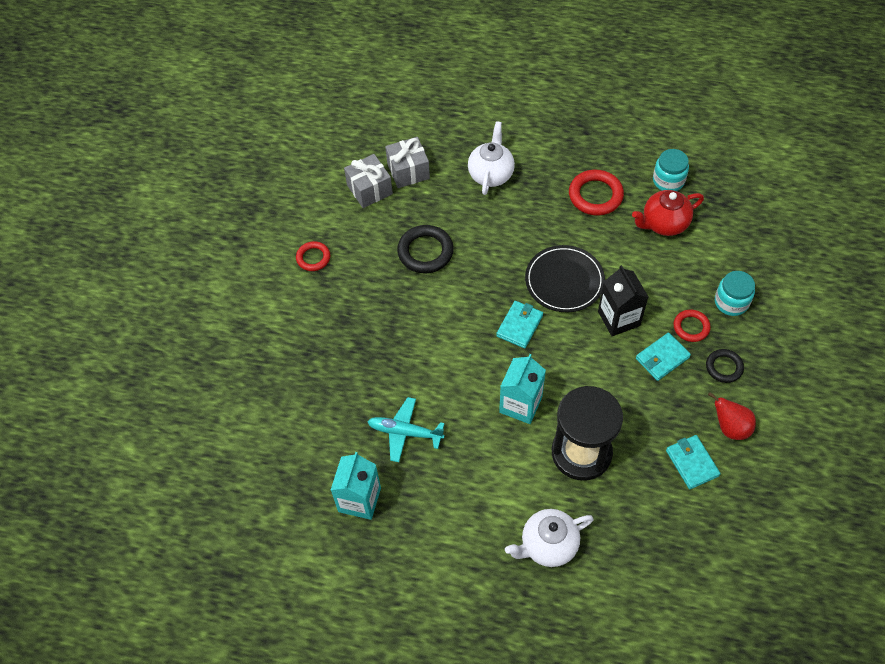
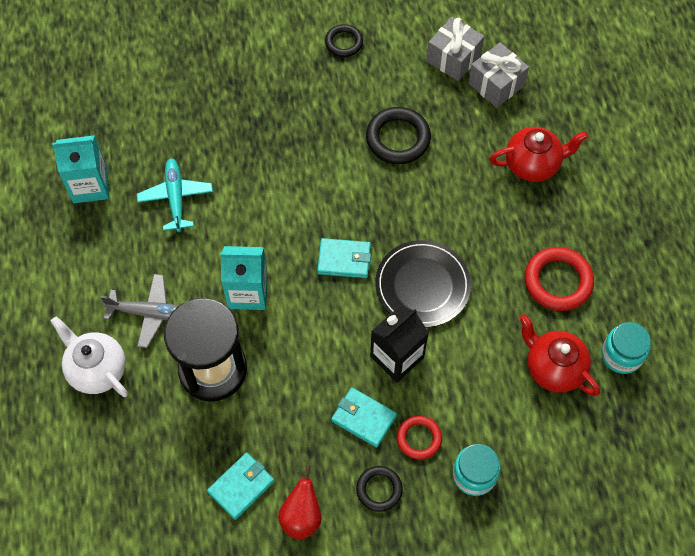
camera: 65 degrees right, 5 degrees up
red ring [296,241,330,271] -> black ring [325,24,363,57]
white teapot [468,121,515,195] -> red teapot [490,127,588,182]
none -> grey plane [100,274,178,348]

